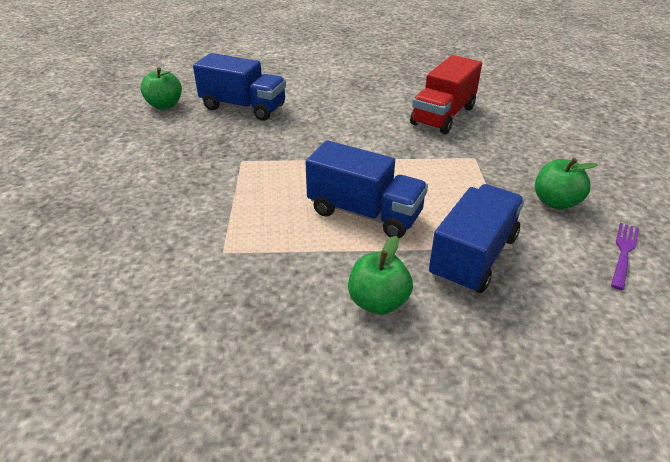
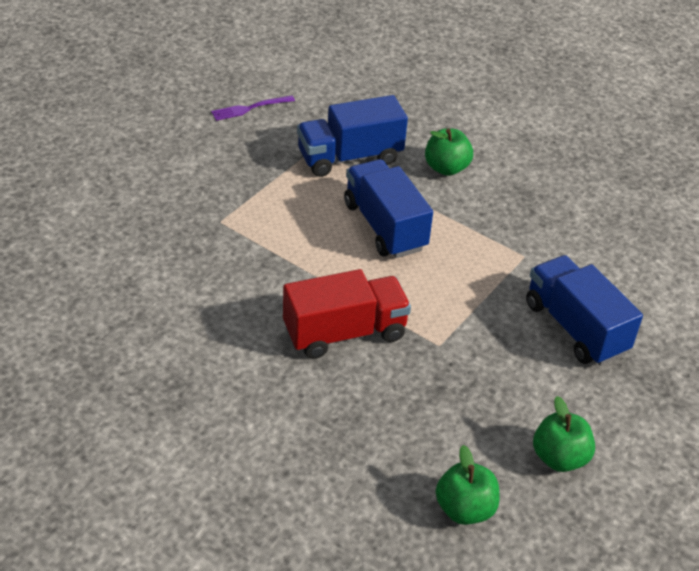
camera: 145 degrees left, 5 degrees up
blue truck [193,53,286,121] -> blue truck moved to [526,255,643,366]
red truck [410,55,482,134] -> red truck moved to [283,269,411,359]
green apple [535,158,598,210] -> green apple moved to [533,396,595,472]

